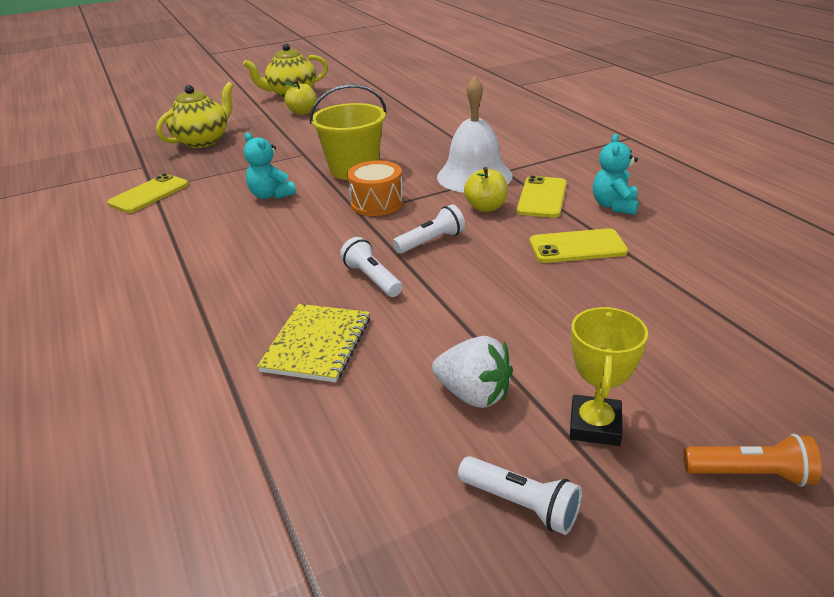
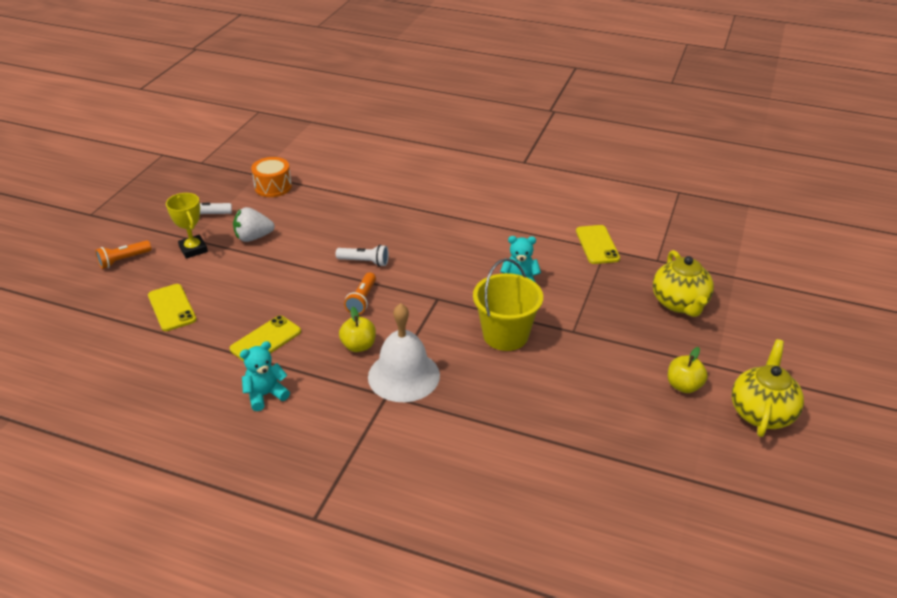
camera: 135 degrees right, 5 degrees up
yellow notebook [257,304,370,383] -> none
orange drum [347,161,404,216] -> orange drum moved to [251,157,292,197]
white flashlight [393,204,465,254] -> orange flashlight [344,272,376,315]
yellow phone [517,175,567,218] -> yellow phone moved to [148,284,196,331]
turquoise teddy bear [593,134,639,215] -> turquoise teddy bear turned 90 degrees counterclockwise [240,341,290,411]

